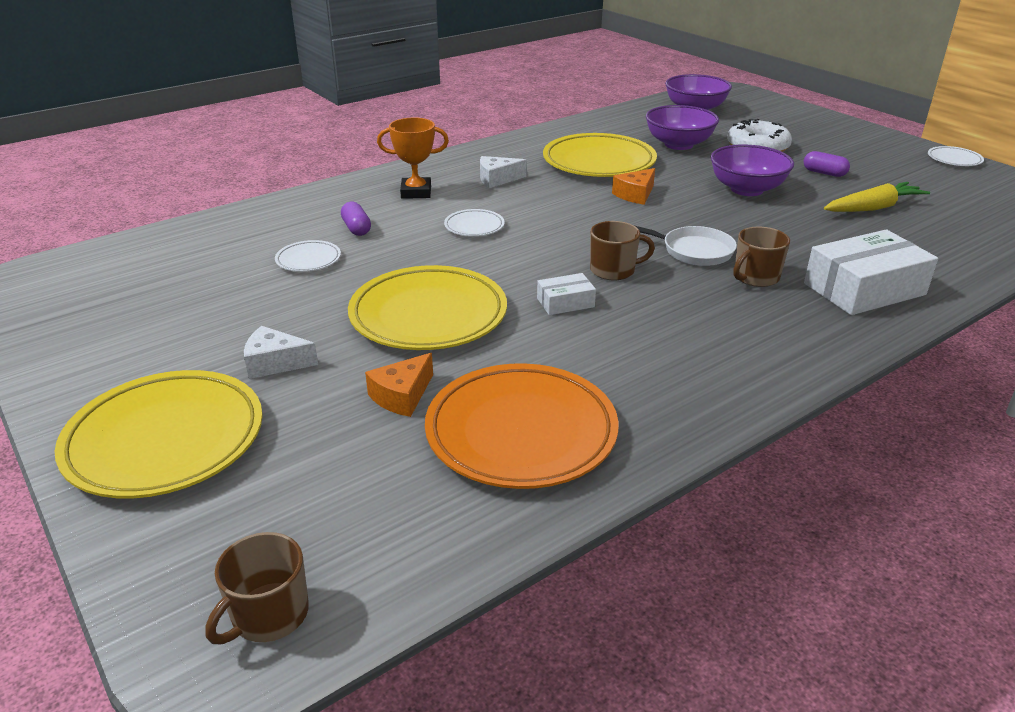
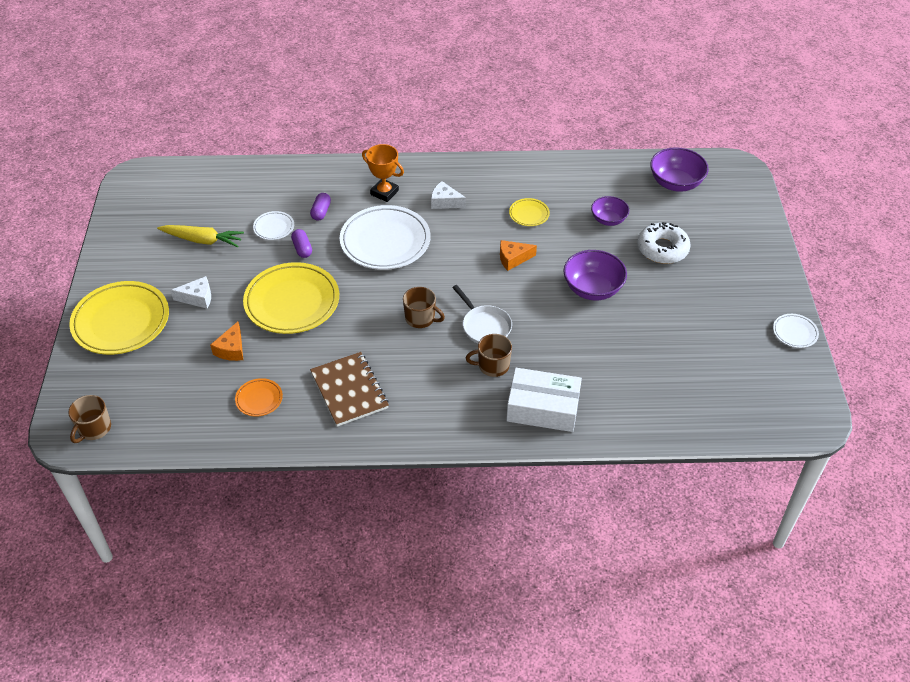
camera: 35 degrees right, 15 degrees up
brown mug [206,532,309,644] -> brown mug turned 45 degrees counterclockwise [68,395,111,443]
white cheese [244,326,318,379] -> white cheese turned 135 degrees clockwise [170,276,211,309]
orange cheese [365,353,433,417] -> orange cheese turned 60 degrees counterclockwise [210,322,243,361]
orange plate [425,363,619,489] -> orange plate [235,378,283,417], size x0.46
white plate [444,209,505,236] -> white plate [340,205,431,270], size x2.18
white box [537,273,596,315] -> none
yellow plate [543,133,657,177] -> yellow plate [509,198,550,226], size x0.46
purple bowl [646,105,719,150] -> purple bowl [591,196,629,226], size x0.64
purple capsule [804,151,850,177] -> purple capsule moved to [291,229,312,258]
yellow carrot [824,182,930,212] -> yellow carrot moved to [157,225,244,247]
none -> brown notebook [310,352,389,427]

